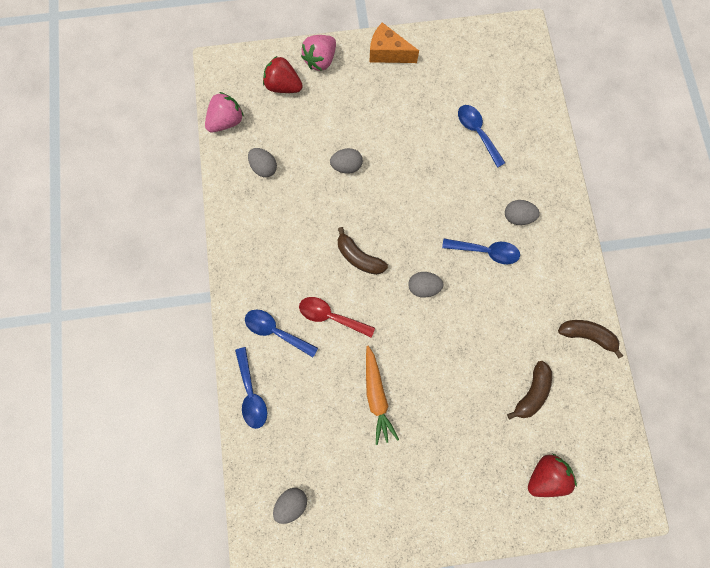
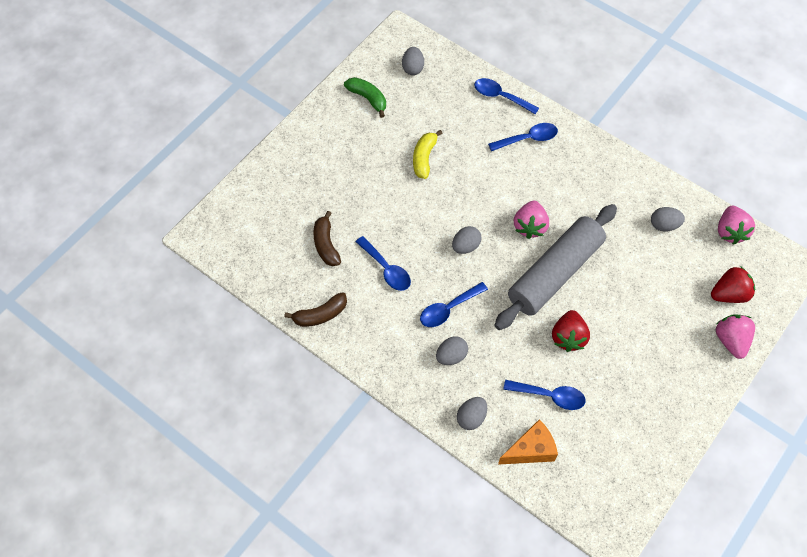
camera: 135 degrees right, 15 degrees down
red spoon [299,297,375,338] -> none
grey egg [330,148,363,174] -> grey egg moved to [457,397,487,430]
brown banana [338,227,388,275] -> pink strawberry [514,201,549,239]
orange carrot [366,346,399,445] -> yellow banana [413,130,443,179]
orange cheese [370,22,419,63] -> orange cheese moved to [498,419,558,465]
red strawberry [528,453,577,497] -> red strawberry moved to [552,310,590,352]
none -> green banana [344,77,386,118]
none -> blue spoon [356,236,411,291]
none -> grey rolling pin [494,204,617,330]

